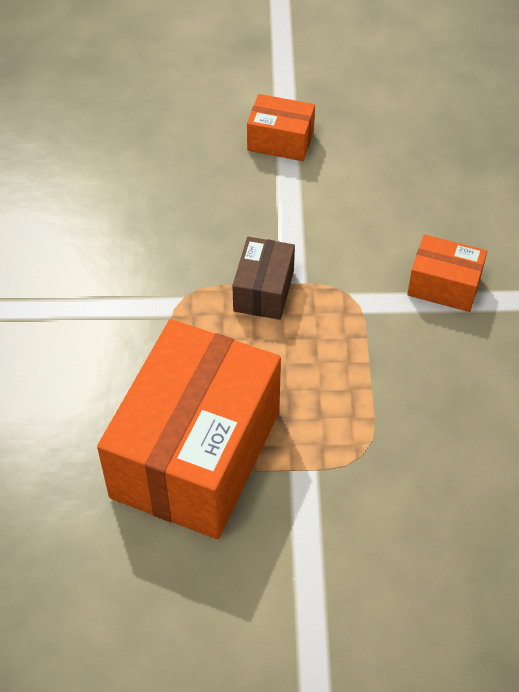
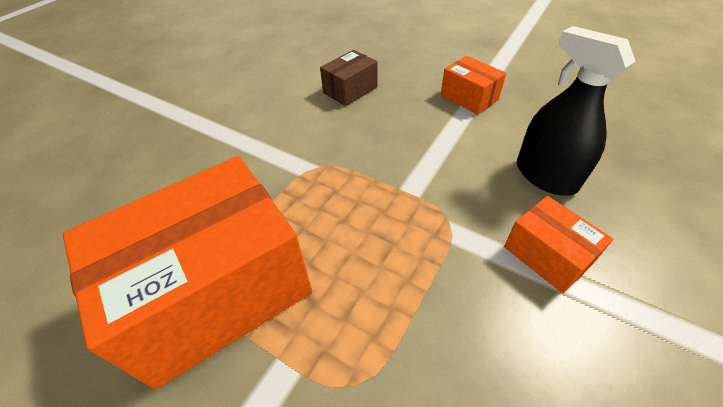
camera: 35 degrees right, 5 degrees down
brown box [232,237,295,320] -> brown box moved to [320,50,377,106]
none -> black spray bottle [517,26,636,196]

